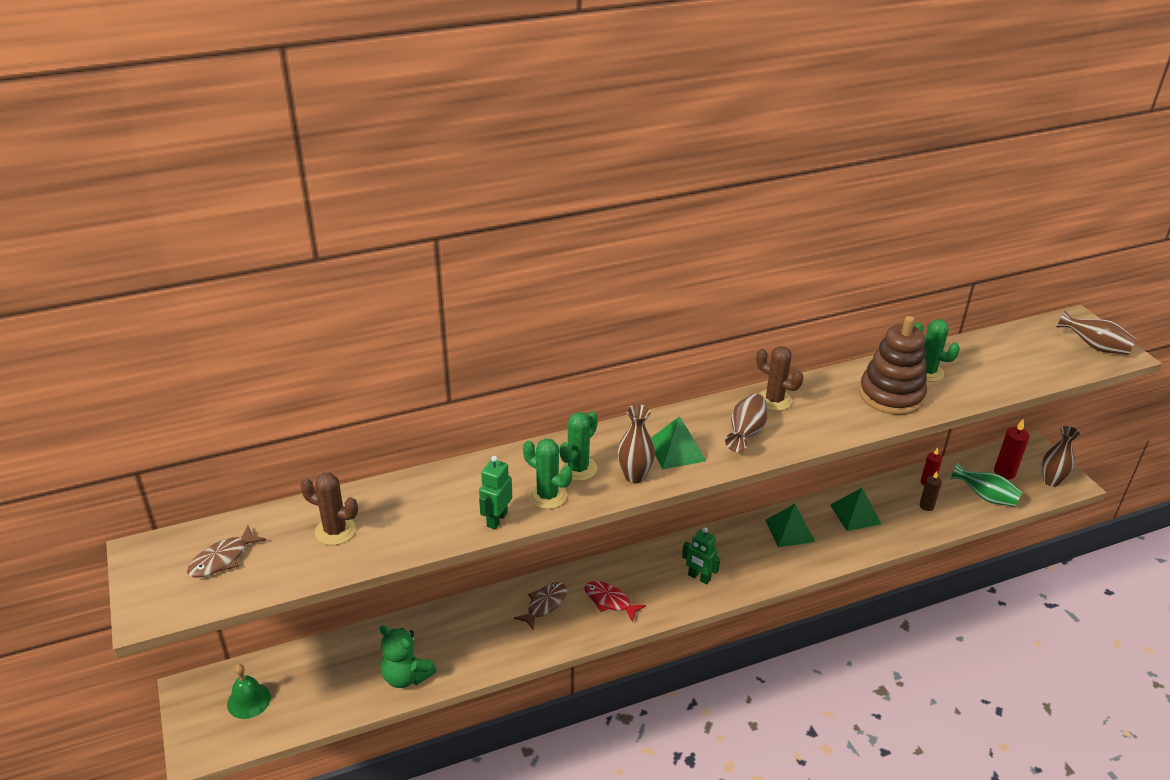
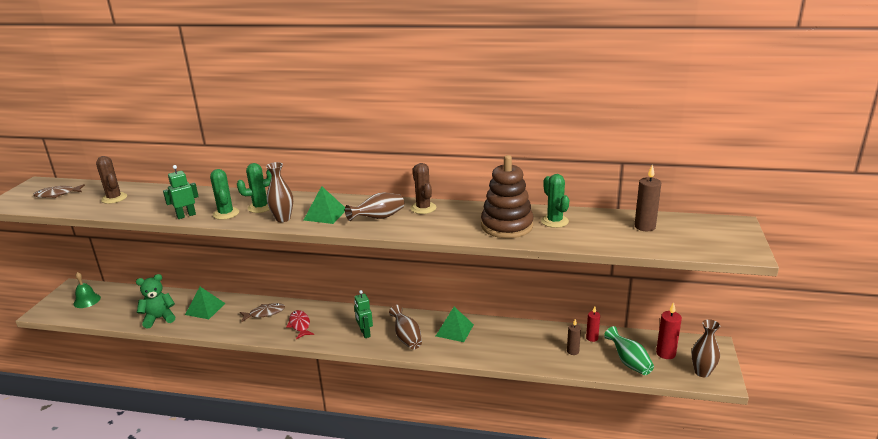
camera: 35 degrees right, 10 degrees down
green teddy bear [380,625,437,688] -> green teddy bear turned 90 degrees clockwise [136,274,175,328]
green pyramid [830,488,881,531] -> green pyramid moved to [185,287,226,319]
brown vase [1056,310,1136,355] -> brown vase moved to [389,305,422,349]
none -> brown candle [634,164,661,231]

